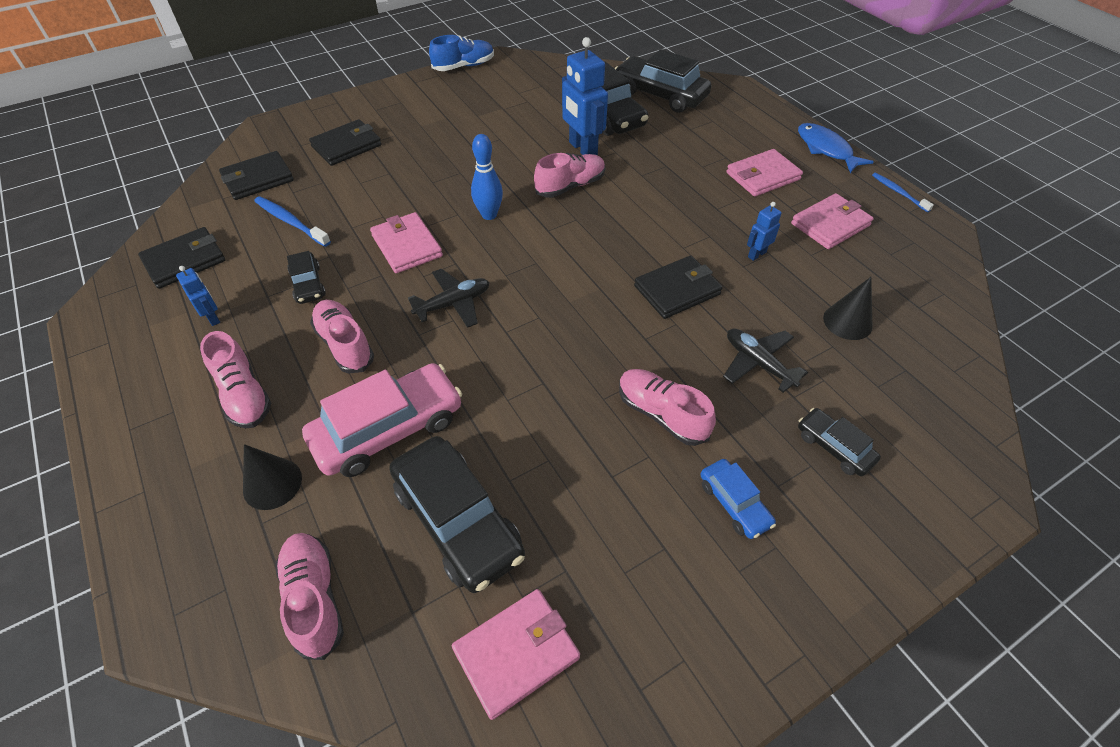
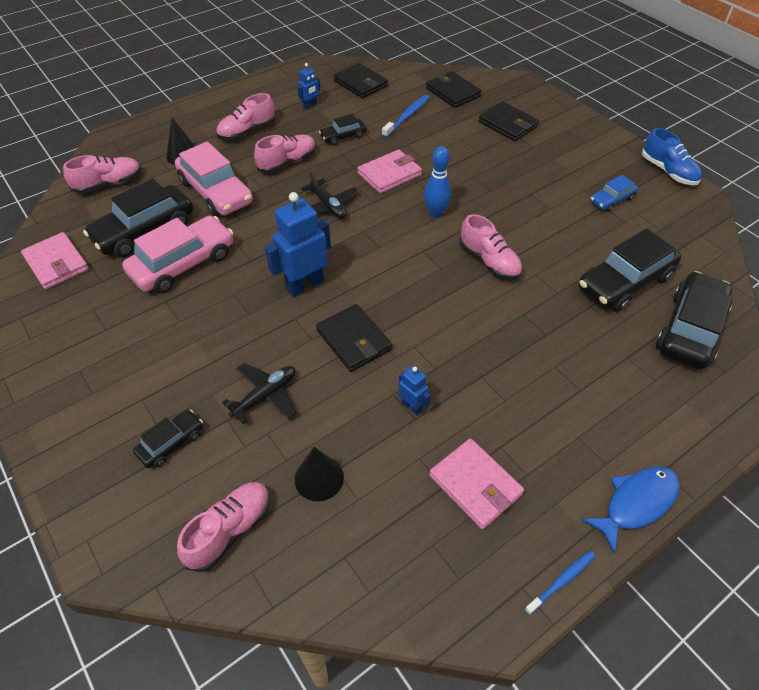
camera: 85 degrees right, 0 degrees up
blue robot [562,37,608,155] -> blue robot moved to [265,192,331,297]
pink shoe [619,369,716,446] -> pink shoe moved to [177,482,270,572]
blue car [701,459,776,539] -> blue car moved to [590,175,638,212]
pink wallet [726,149,803,197] -> none
none -> pink car [122,216,233,293]

